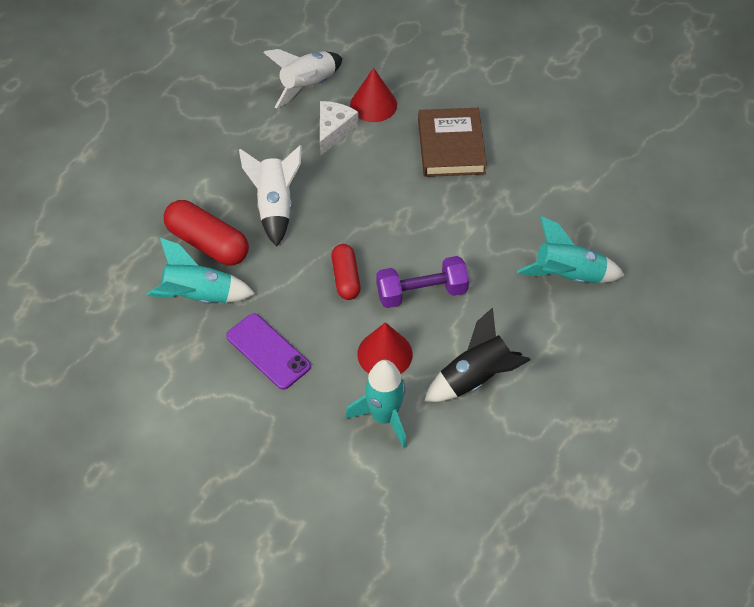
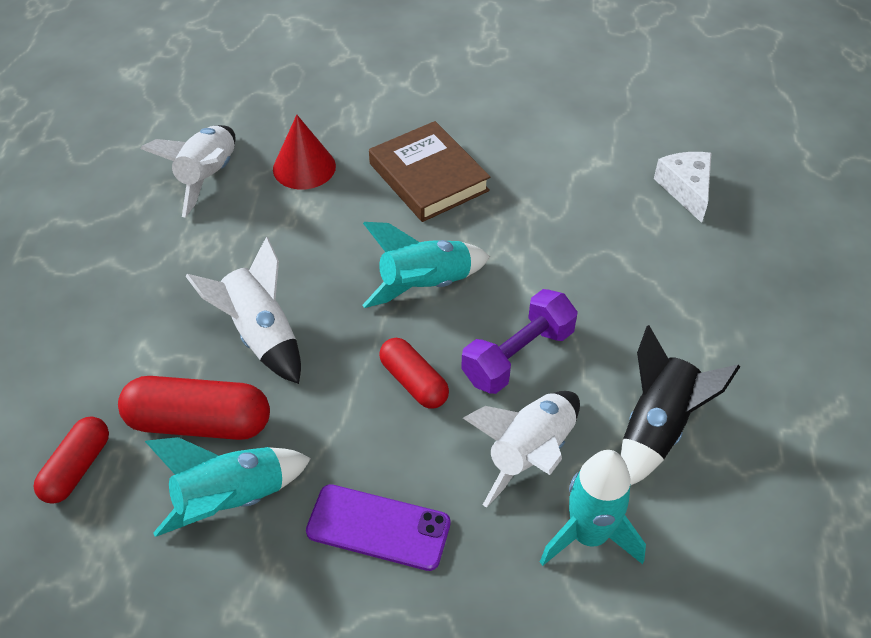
camera: 30 degrees left, 5 degrees down
white cheese [320,101,359,155] -> white cheese moved to [654,152,711,223]
red cone [357,322,413,374] -> white rocket [463,391,580,508]
turquoise rocket [517,216,625,283] -> turquoise rocket moved to [363,222,490,308]
none -> red capsule [34,417,109,504]

